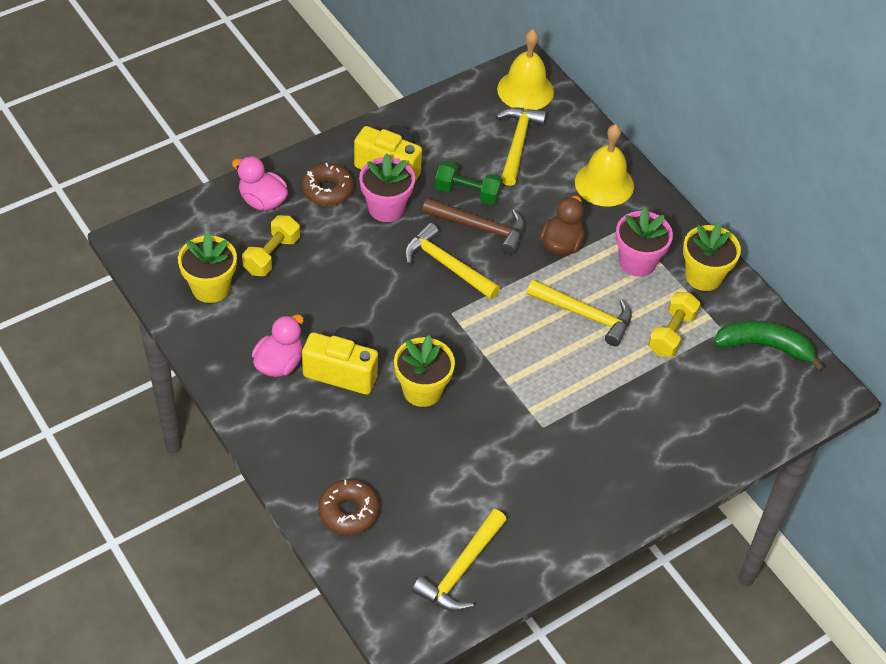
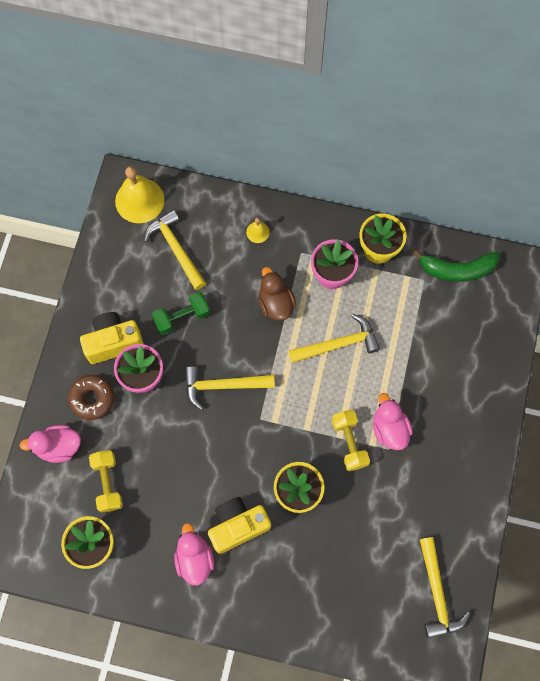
camera: 40 degrees left, 20 degrees up
brown donut [318,479,379,535] -> none
brown hammer [422,198,525,255] -> none
yellow bell [575,124,634,207] -> yellow bell [246,218,270,243], size x0.47
yellow dumbbell [648,292,700,357] -> yellow dumbbell moved to [332,410,370,471]
green banana [714,321,824,372] -> green banana turned 150 degrees counterclockwise [412,249,500,282]
none -> pink duck [373,393,413,450]

